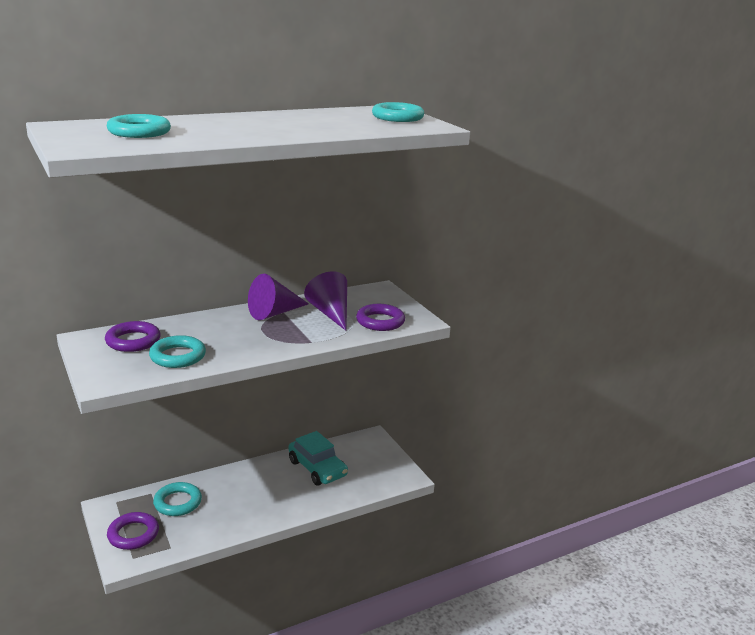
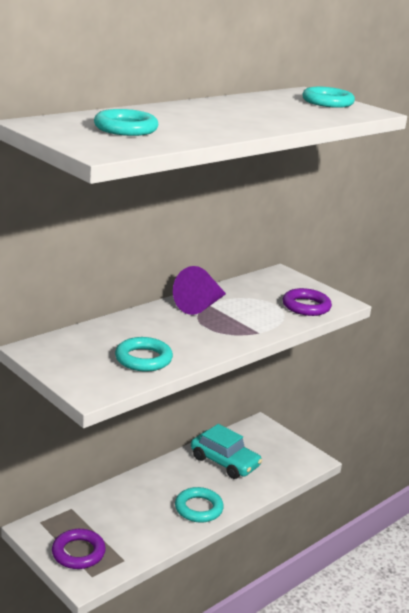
camera: 15 degrees left, 0 degrees up
purple ring [105,321,161,352] -> none
turquoise ring [153,482,202,516] -> turquoise ring moved to [175,487,224,523]
purple cone [304,271,347,331] -> none

